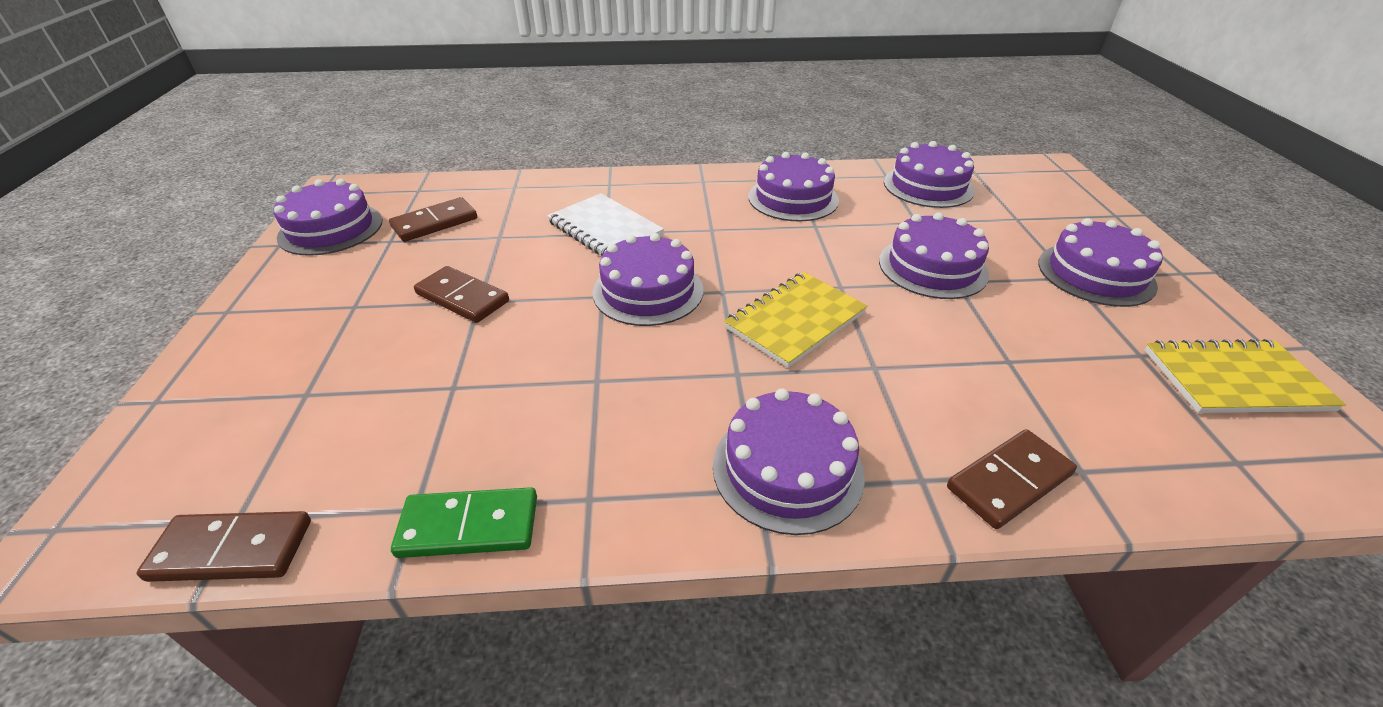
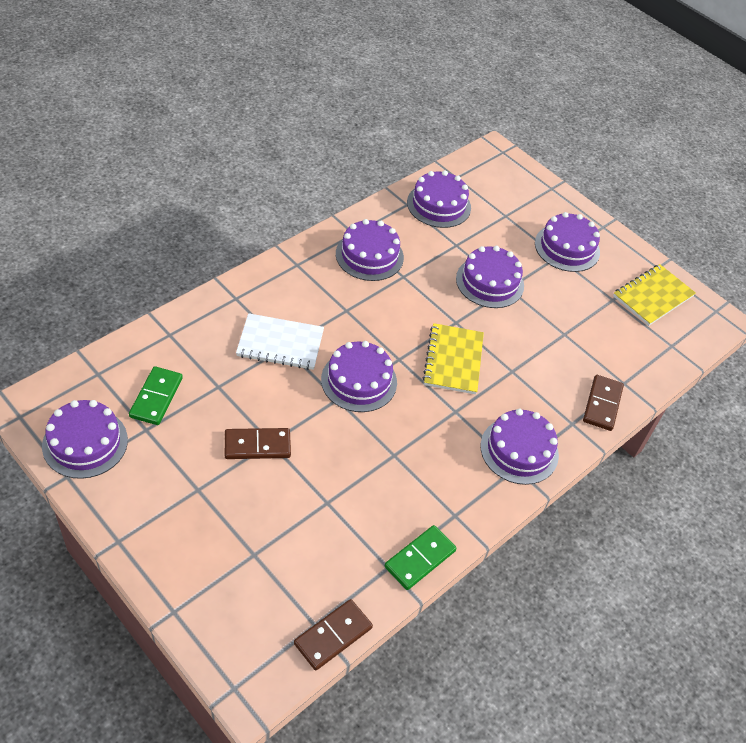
camera: 45 degrees left, 10 degrees up
brown domino [389,197,477,242] -> green domino [129,366,183,425]

